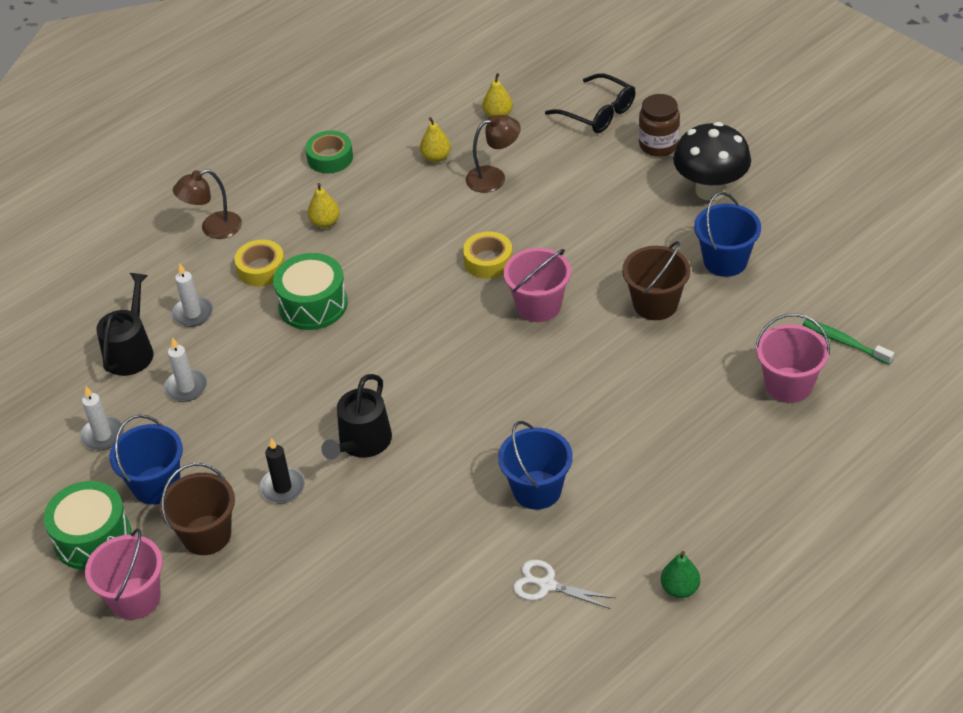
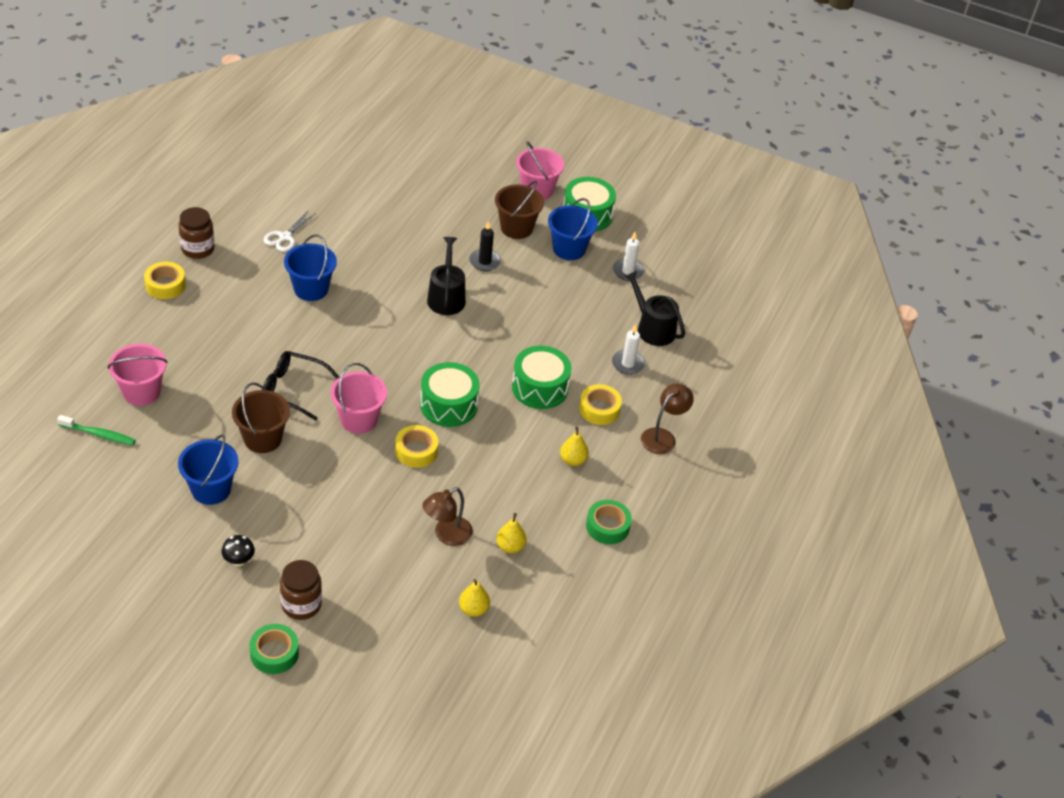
camera: 150 degrees right, 0 degrees up
black watering can [96,273,153,376] -> black watering can turned 150 degrees clockwise [624,271,685,346]
white candle [164,337,207,402] -> none
white scissors [513,559,615,609] -> white scissors turned 120 degrees clockwise [264,211,316,252]
black glasses [545,73,636,133] -> black glasses moved to [262,351,339,421]
green pear [661,551,700,598] -> brown jar [178,207,215,259]
black mushroom [673,122,751,201] -> black mushroom [222,535,255,567], size x0.44
none -> yellow tape [144,262,186,299]
none -> green tape [250,624,299,674]
none -> green drum [420,362,480,427]

